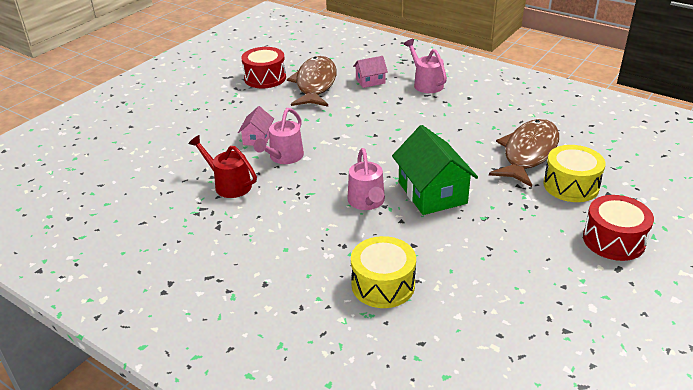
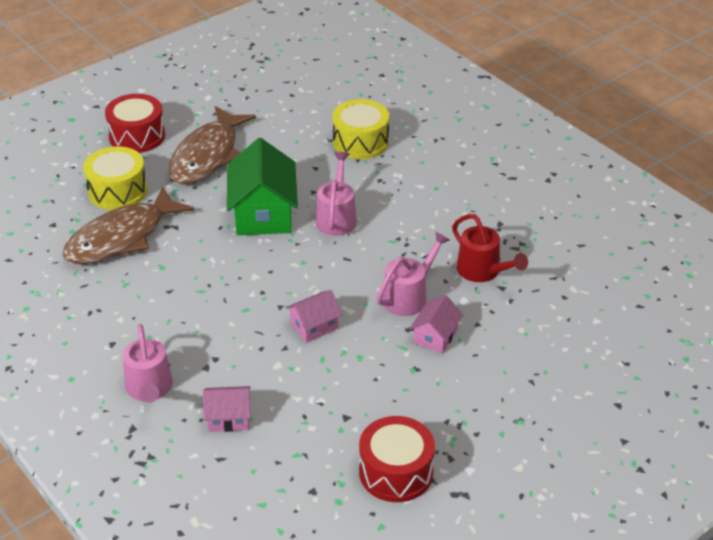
camera: 165 degrees left, 5 degrees up
brown fish [287,56,337,107] -> brown fish moved to [169,106,256,184]
none -> pink house [286,290,342,343]

